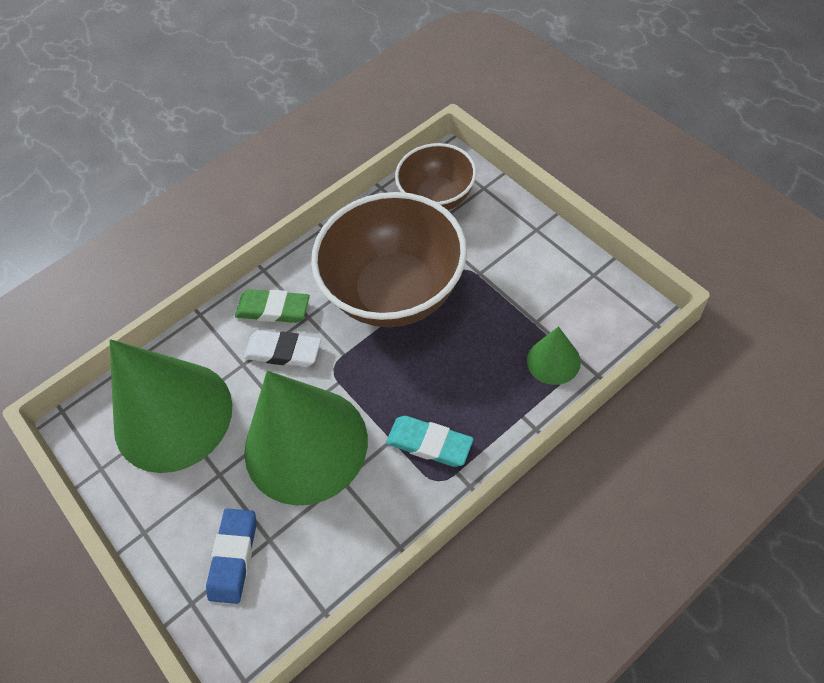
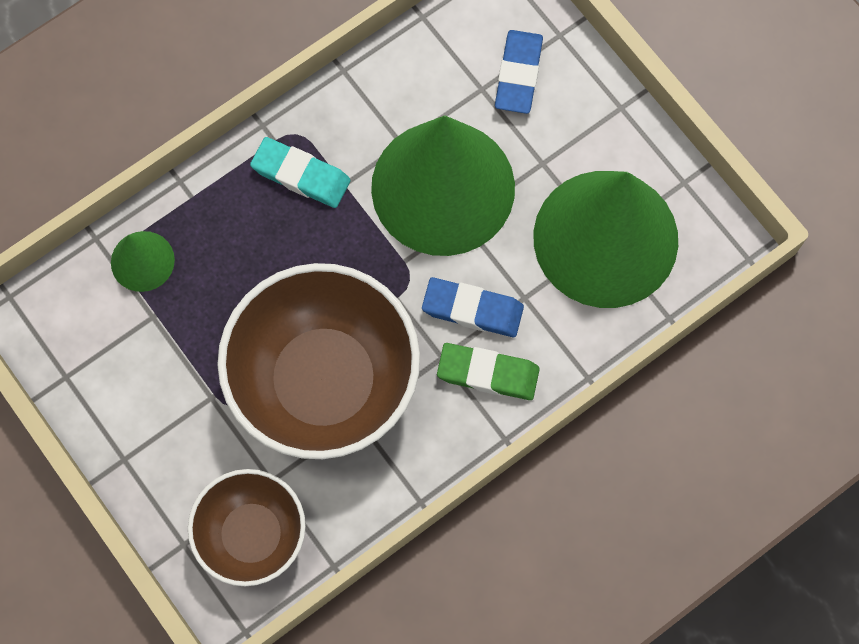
camera: 175 degrees right, 15 degrees up
white eraser [244,330,321,367] -> blue eraser [422,277,524,337]

